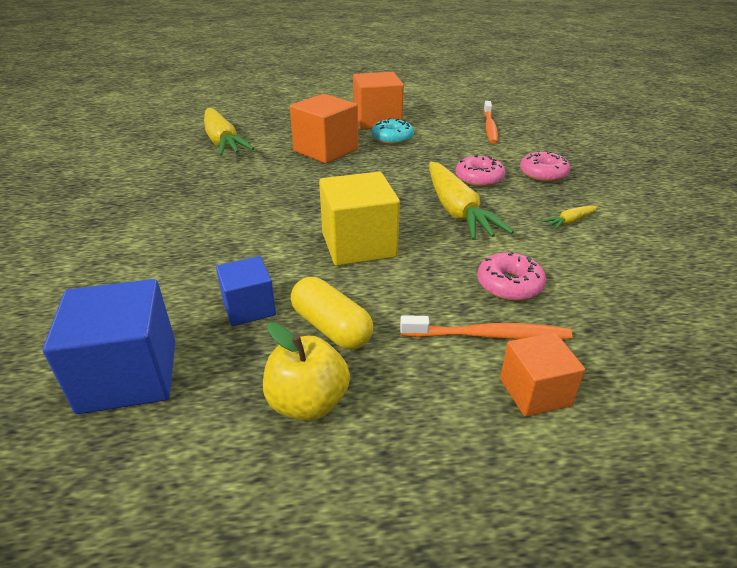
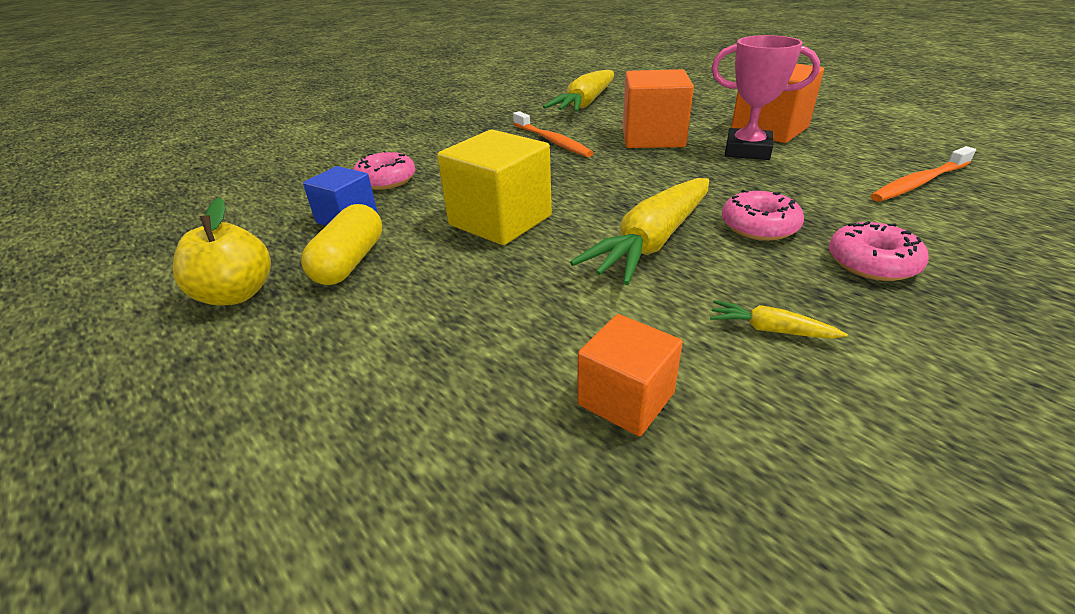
camera: 55 degrees right, 0 degrees up
blue cube [43,279,175,414] -> none
turquoise donut [372,118,414,145] -> pink trophy [711,35,820,160]
orange toothbrush [400,315,573,340] -> orange toothbrush moved to [513,111,593,157]
pink donut [477,252,546,301] -> pink donut moved to [353,150,415,190]
orange cube [500,332,585,417] -> orange cube moved to [577,314,683,437]

